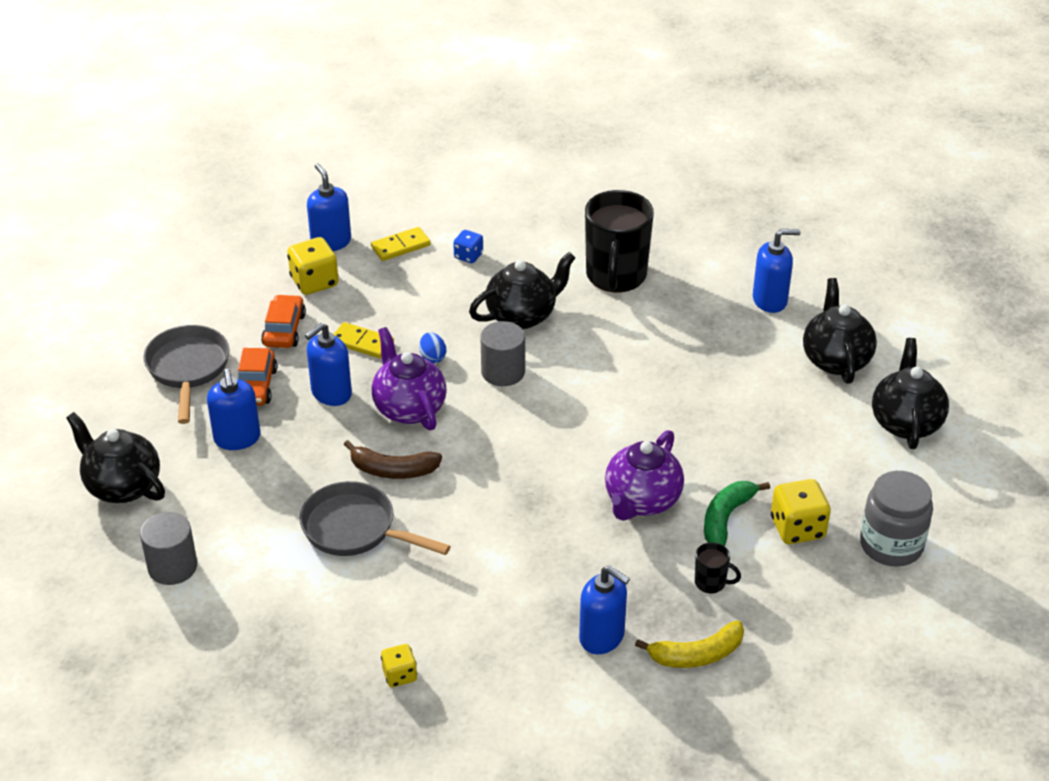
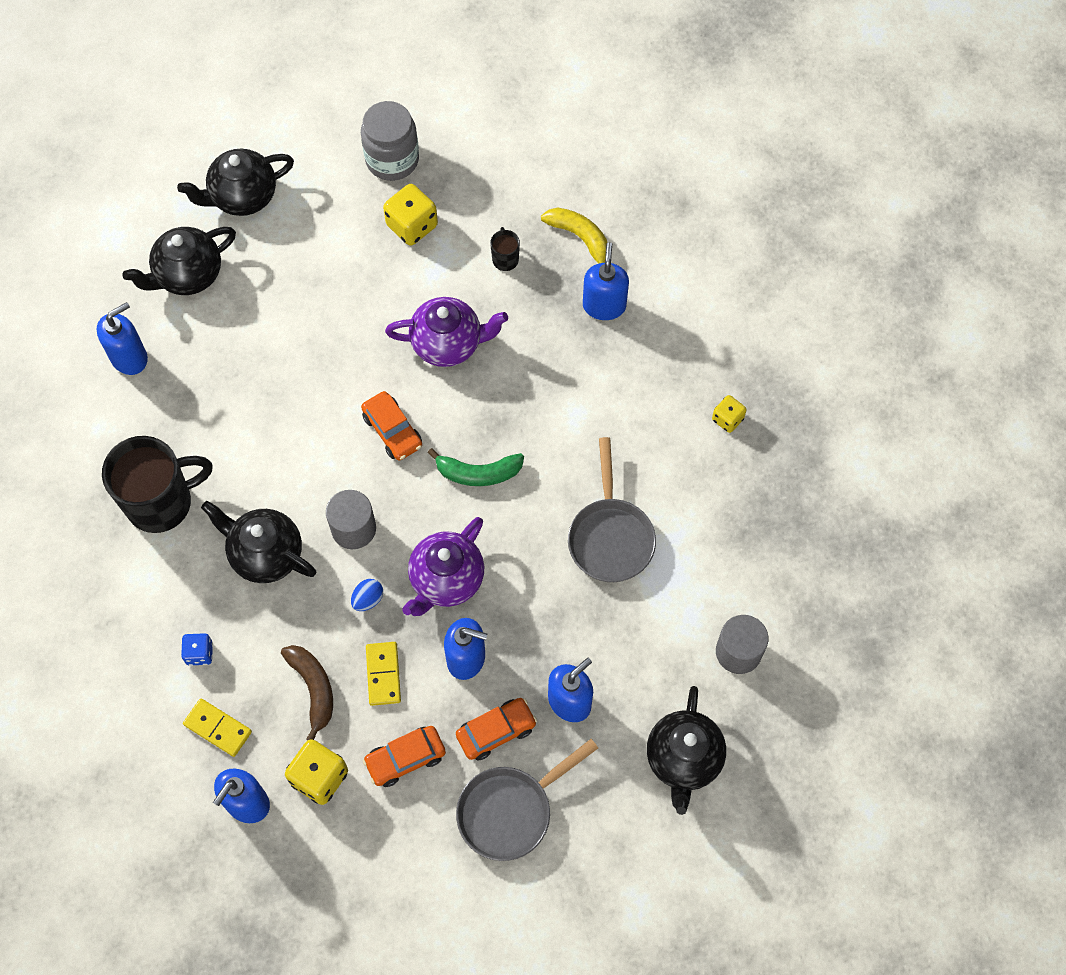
camera: 120 degrees left, 25 degrees up
brown banana [344,440,442,479] -> brown banana moved to [281,645,333,740]
green banana [704,481,770,546] -> green banana moved to [427,448,524,486]
blue soap dispenser [753,229,801,313] -> blue soap dispenser turned 90 degrees clockwise [97,302,148,375]
none -> orange car [361,391,422,461]

